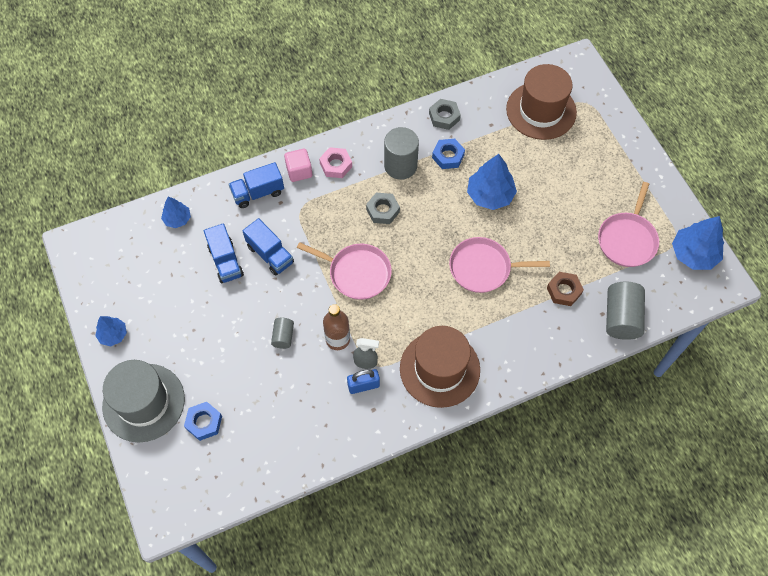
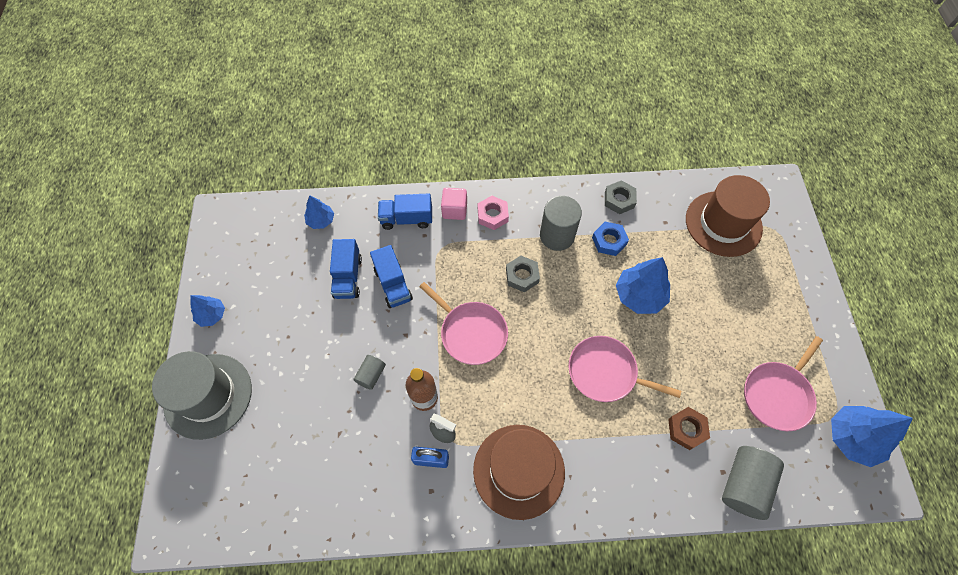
camera: 20 degrees right, 0 degrees up
blue nut [184,402,222,441] -> none

